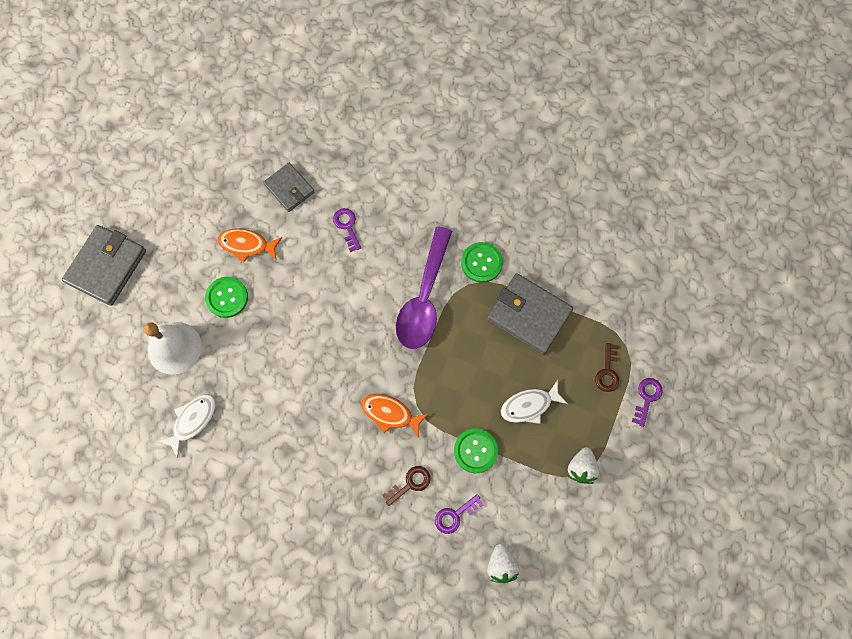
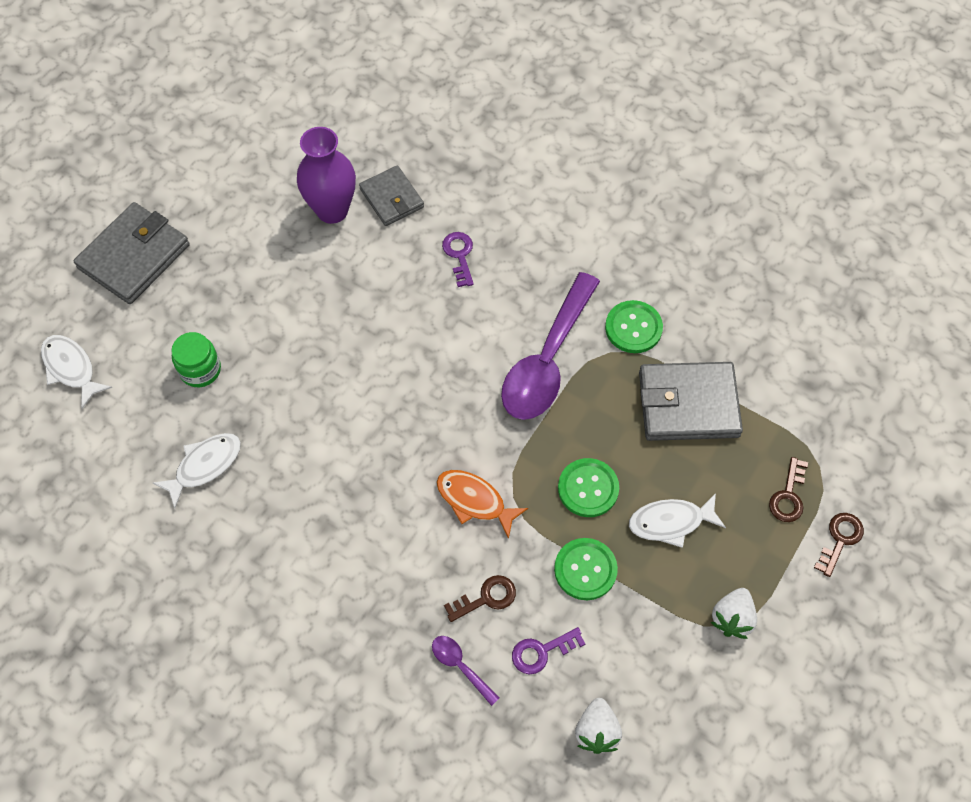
camera: 10 degrees right, 10 degrees down
white bell [144,322,202,375] -> green jar [171,332,221,387]
green button [205,277,248,318] -> green button moved to [558,458,619,517]
orange fish [217,228,282,263] -> none
grey wallet [487,273,573,355] -> grey wallet turned 45 degrees counterclockwise [639,362,743,441]
purple key [632,378,663,427] -> brown key [814,513,864,577]
none -> white fish [41,335,112,409]
none -> purple vase [297,127,356,224]
none -> purple spoon [432,636,500,706]

